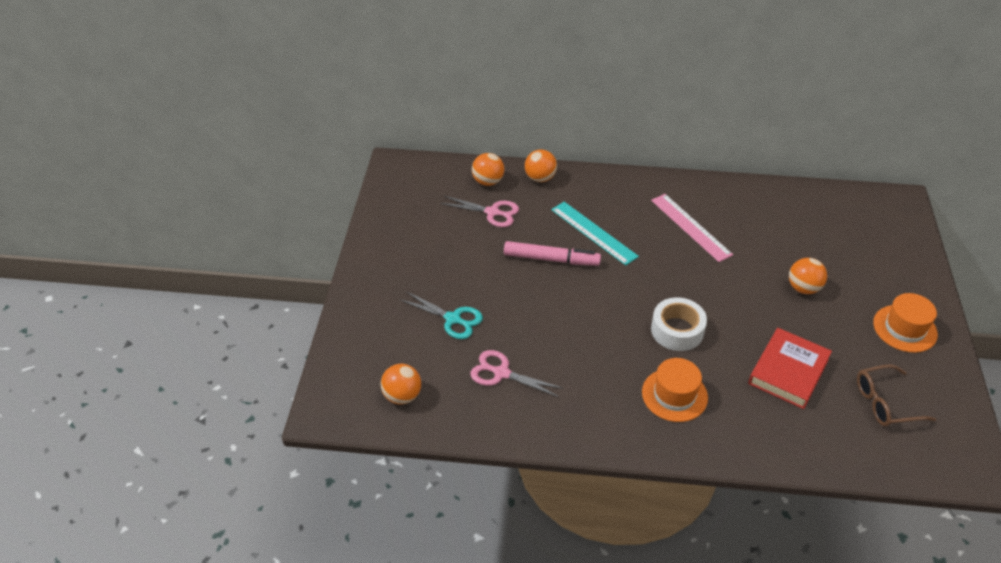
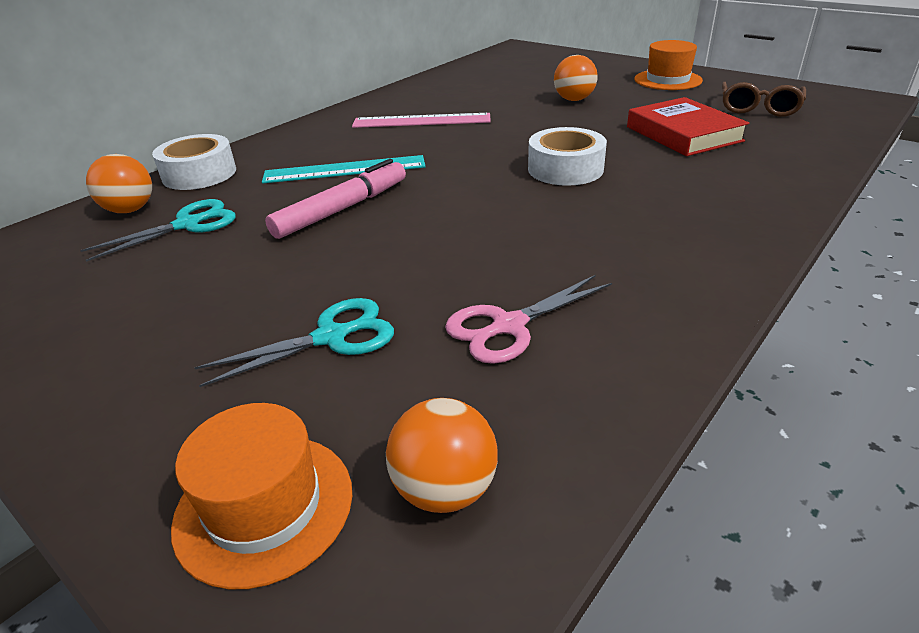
camera: 55 degrees left, 10 degrees down
pink scissors [440,196,519,227] -> turquoise scissors [80,199,236,262]
orange ball [525,149,557,182] -> white tape [152,134,236,190]
orange hat [642,358,708,422] -> orange hat moved to [171,403,352,589]

